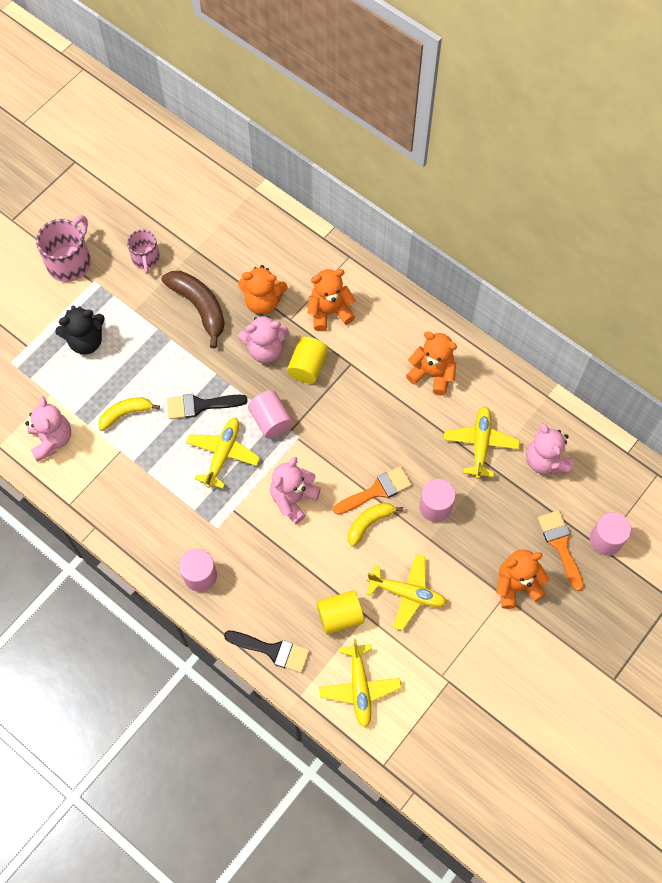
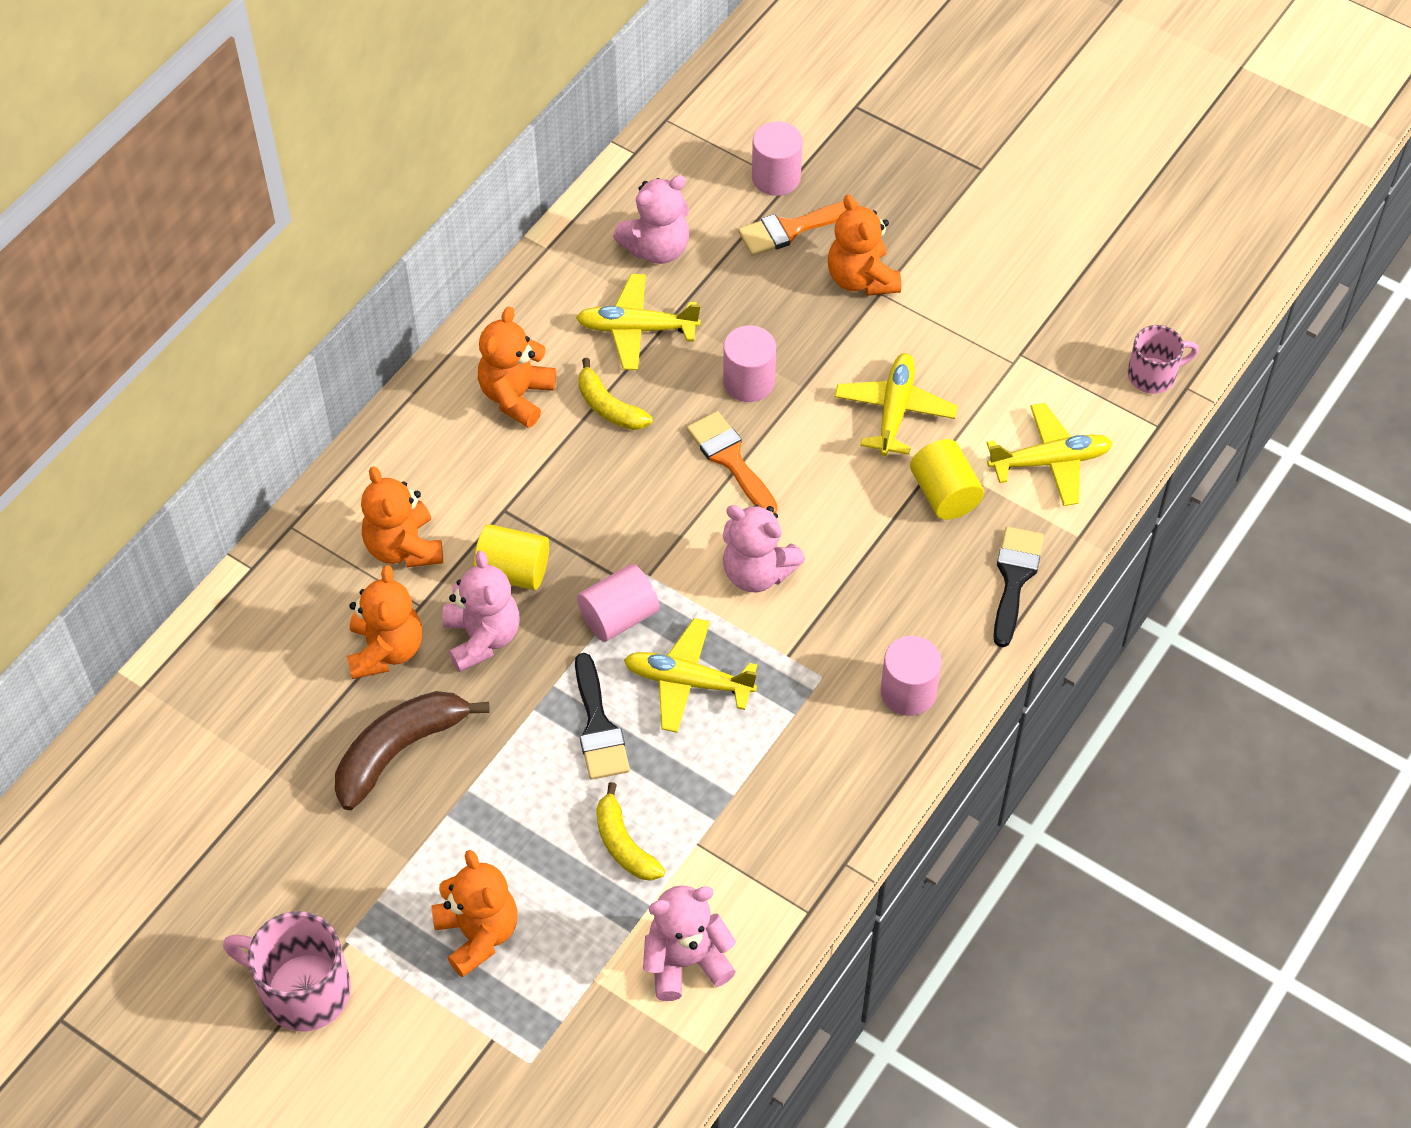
camera: 95 degrees left, 10 degrees down
black teddy bear [55,306,105,355] -> orange teddy bear [431,850,517,978]
pink mug [127,229,160,274] -> pink mug moved to [1128,325,1199,394]
yellow banana [348,503,403,547] -> yellow banana moved to [578,358,653,430]

